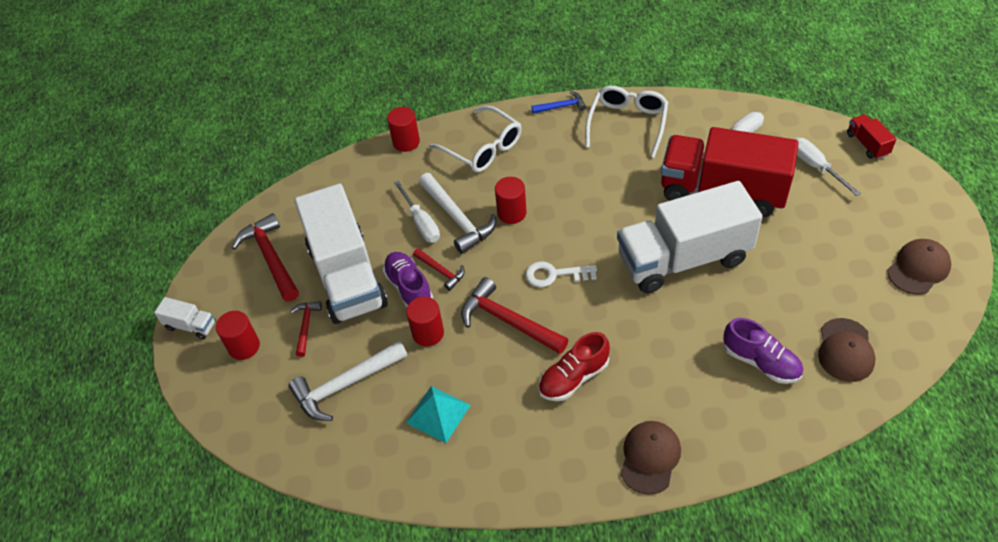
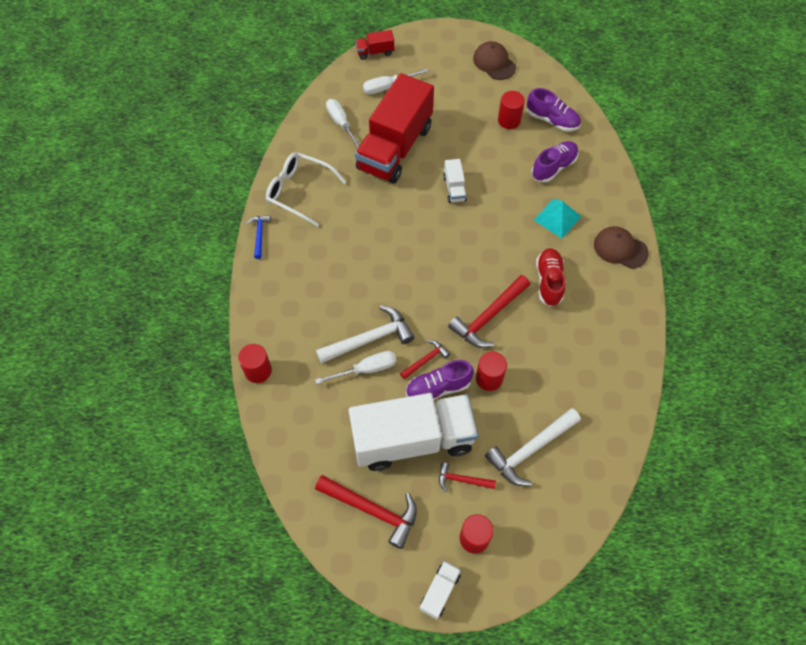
camera: 85 degrees left, 10 degrees up
red hammer [232,213,299,301] -> red hammer turned 135 degrees counterclockwise [315,475,417,549]
white hammer [288,341,408,421] -> white hammer turned 75 degrees clockwise [485,408,581,486]
turquoise pyramid [406,386,471,443] -> turquoise pyramid moved to [534,199,582,238]
white glasses [429,106,522,172] -> none
red cylinder [495,177,527,224] -> red cylinder moved to [498,91,525,129]
white key [525,261,597,287] -> none
red shoe [538,332,610,401] -> red shoe turned 150 degrees counterclockwise [536,248,565,307]
white truck [617,181,763,293] -> white truck [443,159,467,203], size x0.41
brown cap [818,318,876,382] -> purple shoe [527,88,581,131]

